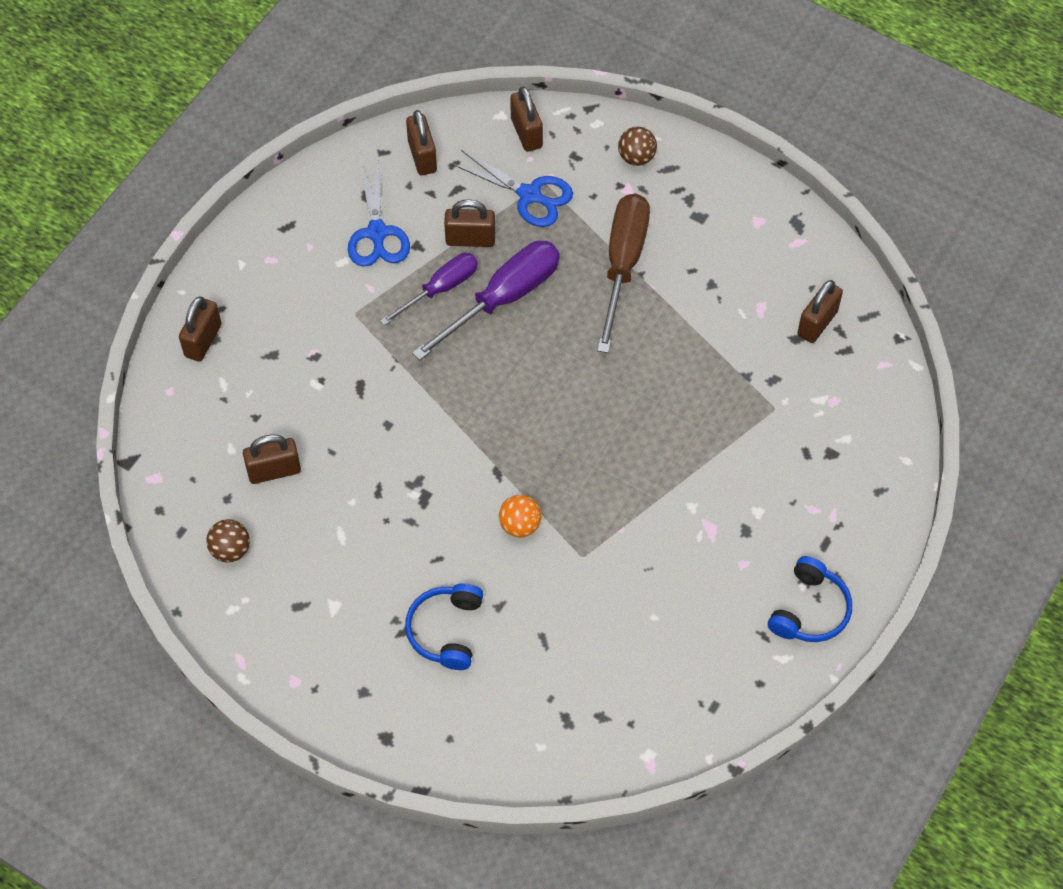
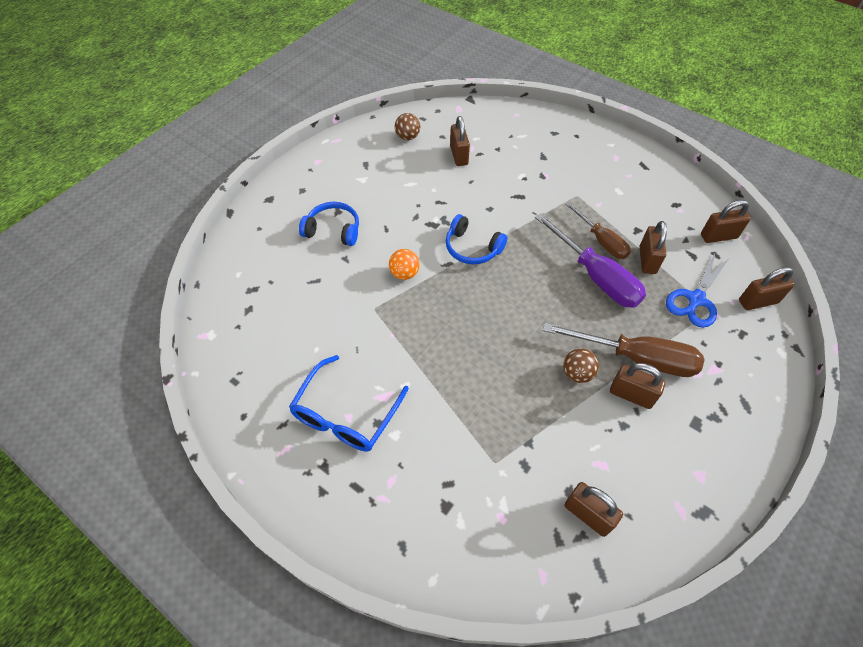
camera: 95 degrees right, 5 degrees down
brown padlock [179,296,222,362] -> brown padlock moved to [610,363,665,409]
blue scissors [348,162,410,267] -> none
purple screwdriver [380,253,478,326] -> brown screwdriver [565,202,631,259]
brown ball [618,127,657,166] -> brown ball moved to [563,348,599,383]
blue headphones [768,556,852,642] -> blue headphones moved to [446,214,507,264]
none -> blue glasses [289,355,409,452]

